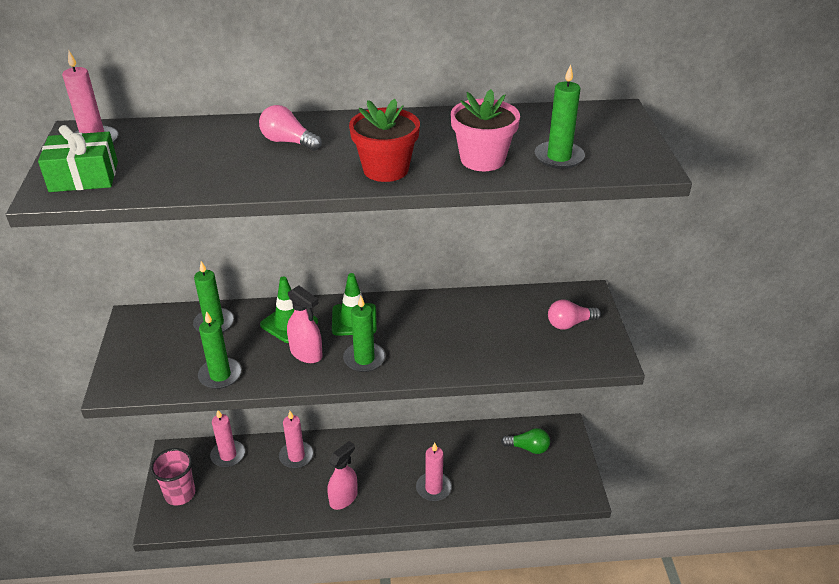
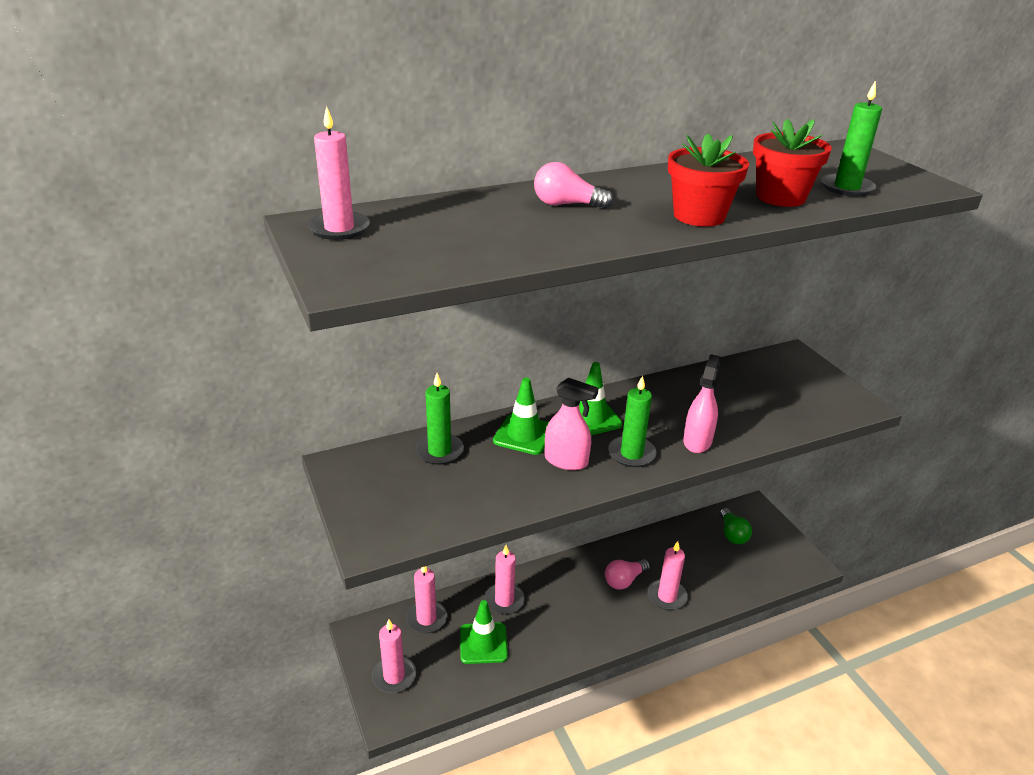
camera: 20 degrees left, 5 degrees down
green gift [38,125,118,192] -> none
pink cup [150,448,195,505] -> pink candle [372,619,416,693]
green candle [198,311,242,389] -> none
pink spray bottle [327,441,358,510] -> pink spray bottle moved to [683,354,721,453]
pink flower pot [451,89,520,171] -> red flower pot [753,119,832,207]
green light bulb [501,428,550,454] -> green light bulb turned 90 degrees clockwise [720,508,752,544]
pink light bulb [548,299,601,330] -> pink light bulb moved to [605,559,650,590]
none -> green traffic cone [460,600,508,664]

